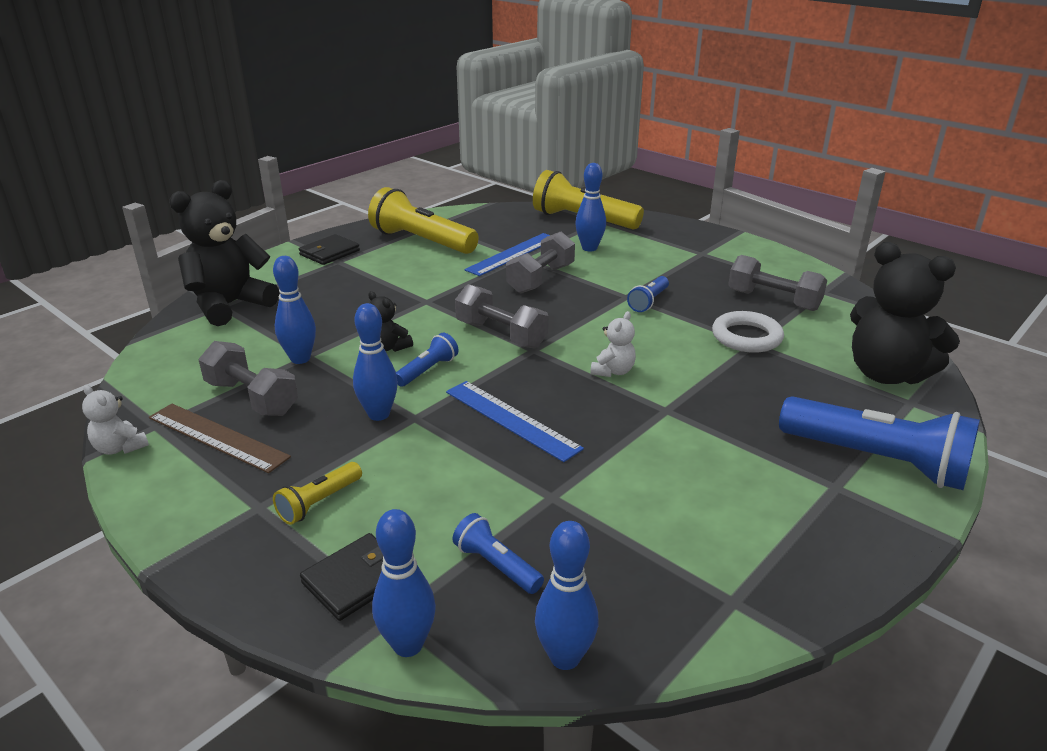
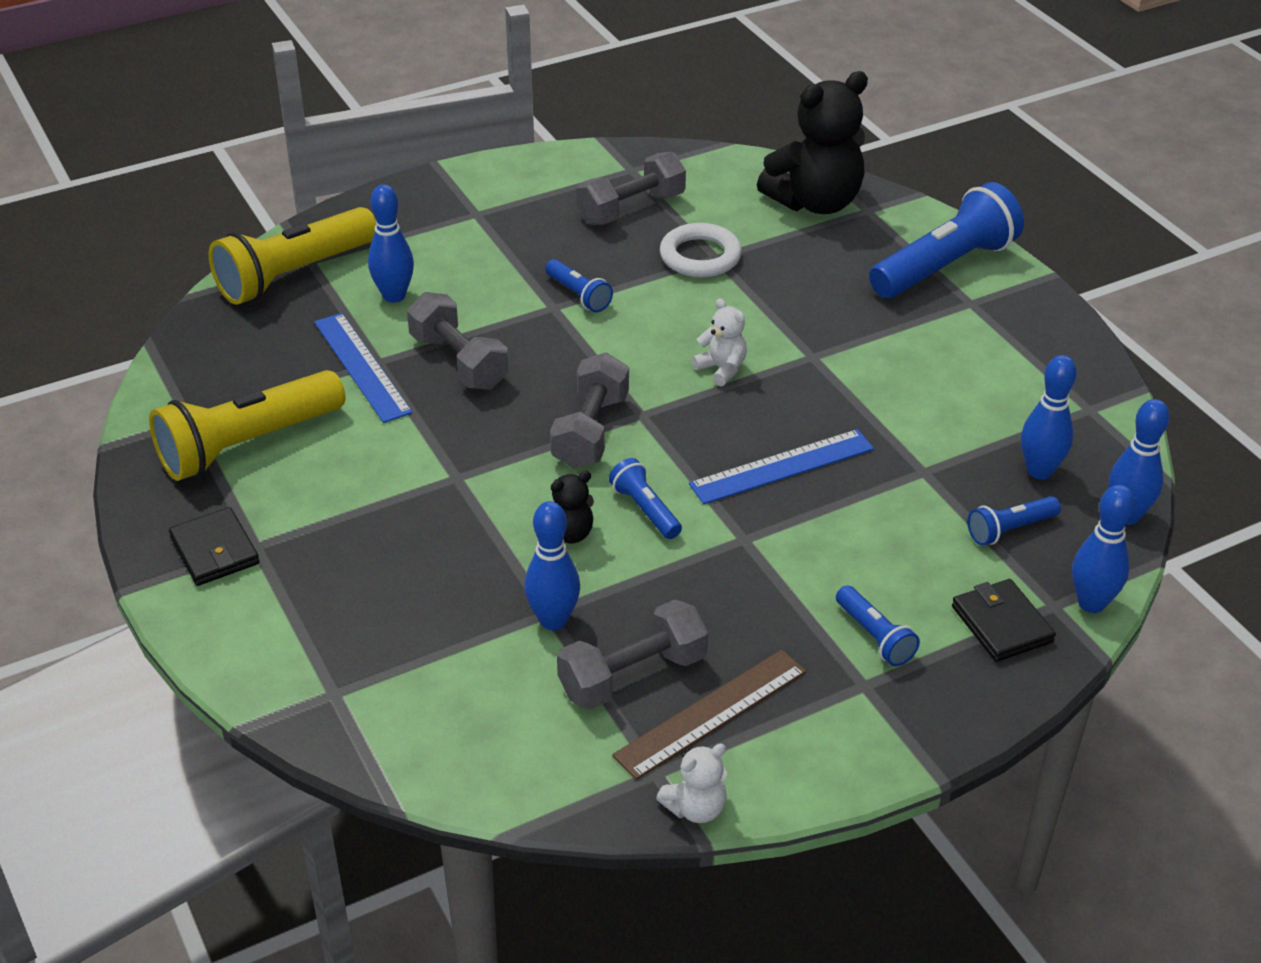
camera: 70 degrees left, 10 degrees up
black teddy bear [169,180,279,326] -> none
yellow flashlight [273,462,362,525] -> blue flashlight [836,585,920,666]
blue bowling pin [353,303,398,421] -> blue bowling pin moved to [1021,355,1077,480]
grey dumbbell [455,284,549,349] -> grey dumbbell turned 45 degrees counterclockwise [550,353,629,469]

